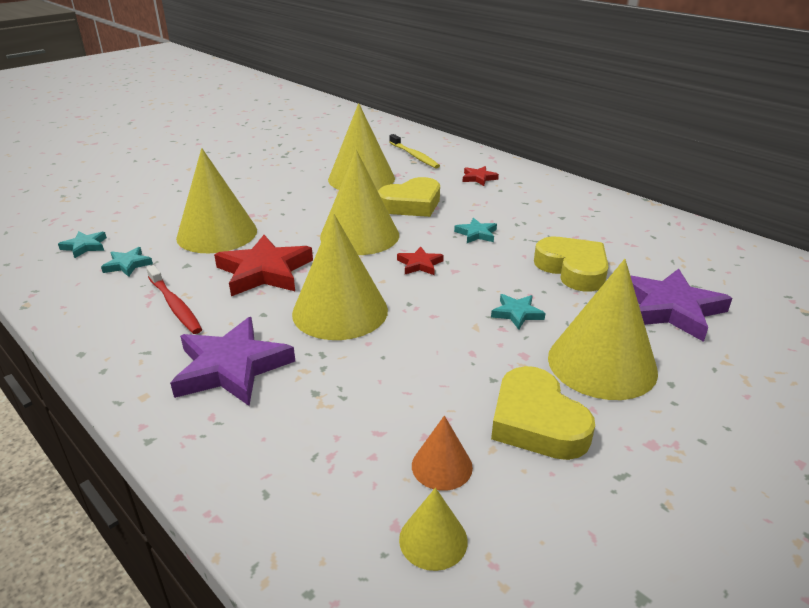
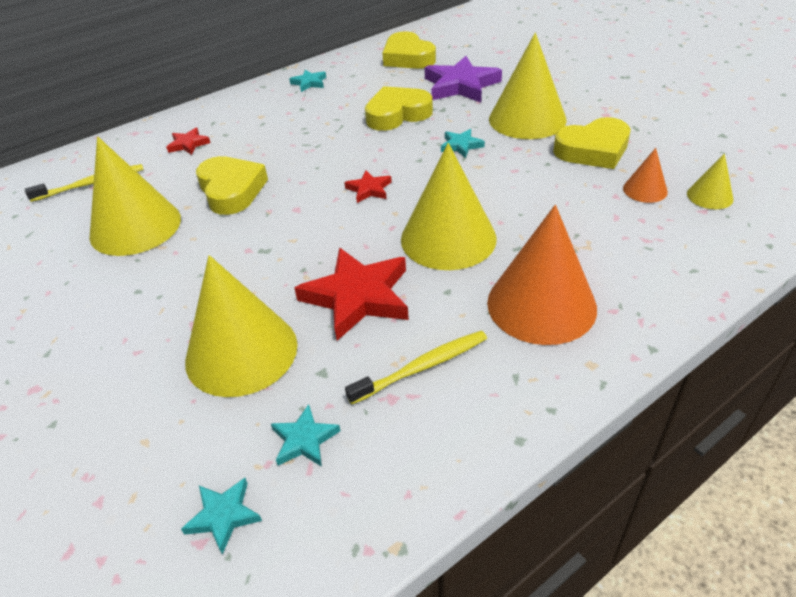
camera: 80 degrees left, 10 degrees up
red toothbrush [146,265,202,334] -> yellow toothbrush [345,331,487,404]
purple star [170,317,295,406] -> orange cone [487,205,597,345]
yellow cone [320,150,399,255] -> none
turquoise star [454,218,497,243] -> turquoise star moved to [289,70,326,92]
none -> yellow heart [382,31,436,69]

